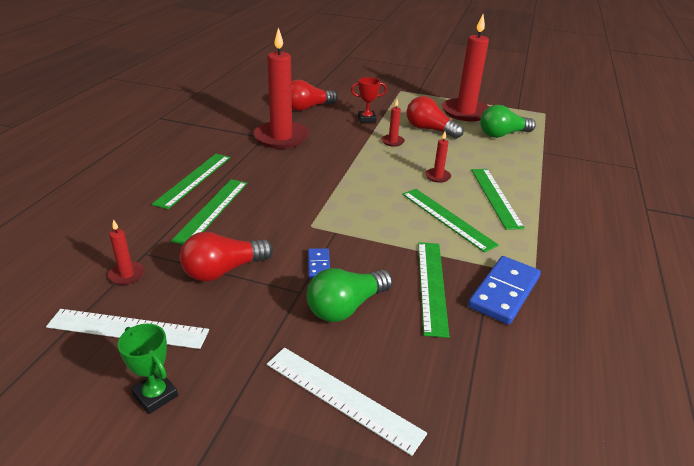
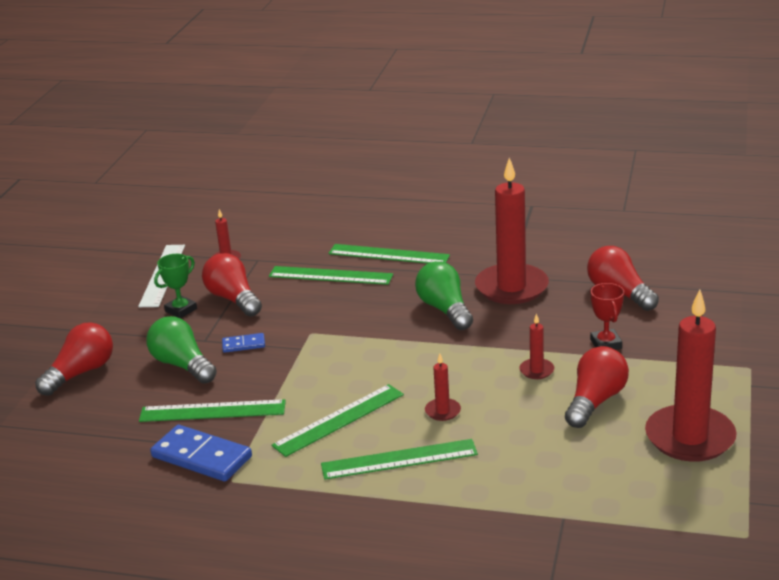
camera: 90 degrees right, 5 degrees down
green trophy [118,324,178,414] -> green trophy moved to [154,254,197,318]
white ruler [267,348,427,456] -> red light bulb [35,322,113,396]
green light bulb [480,105,536,138] -> green light bulb moved to [415,261,473,330]

